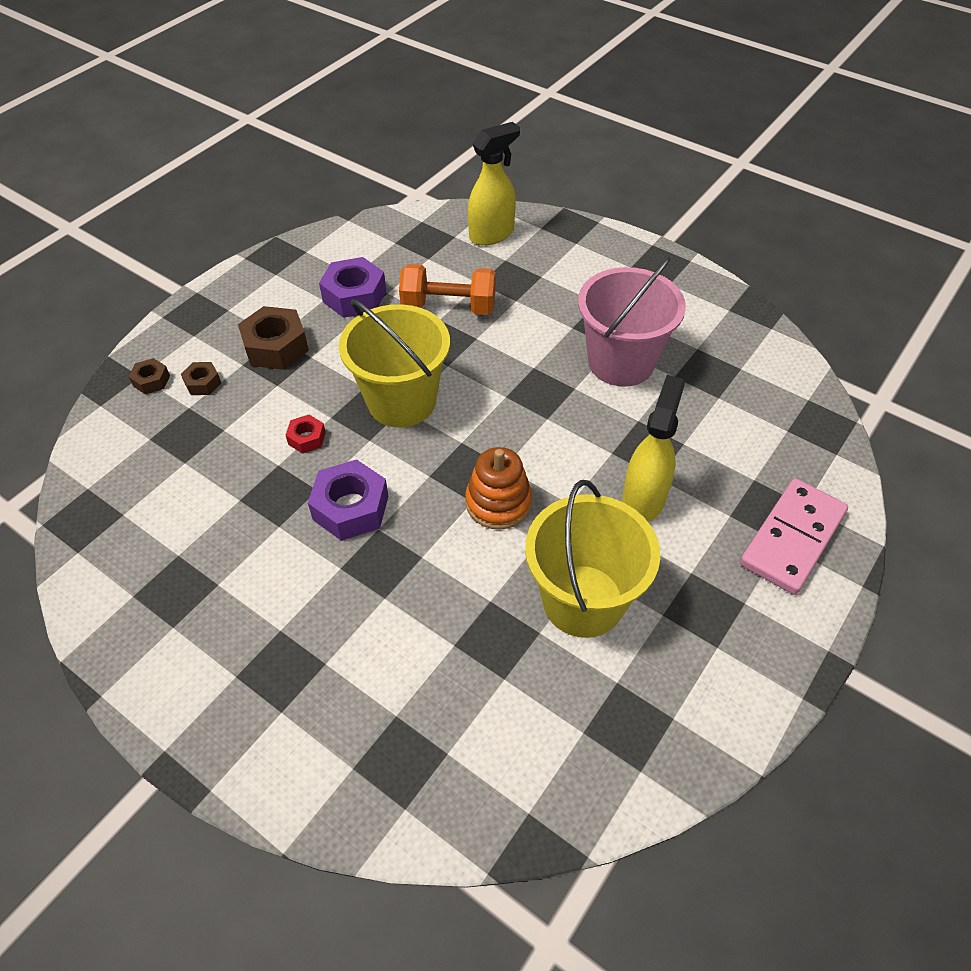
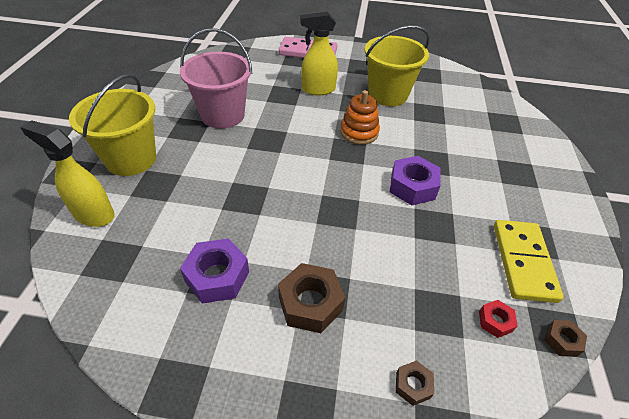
camera: 120 degrees left, 5 degrees down
brown nut [181,362,221,395] -> brown nut moved to [544,320,587,357]
red nut [286,415,326,454] -> red nut moved to [479,300,518,338]
yellow bucket [339,299,450,428] -> yellow bucket moved to [69,74,156,176]
orange dumbbell [399,264,496,315] -> none
none -> yellow domino [494,220,564,303]

